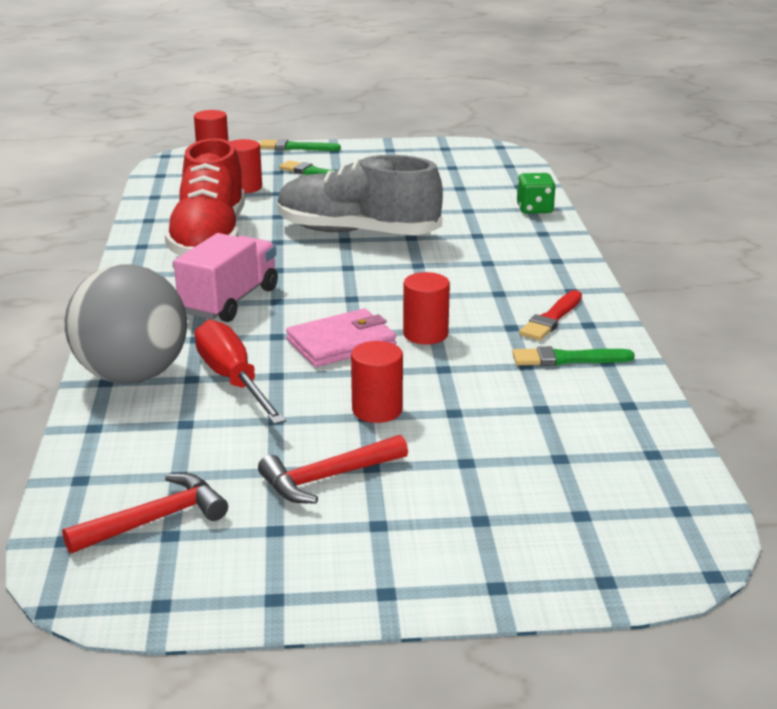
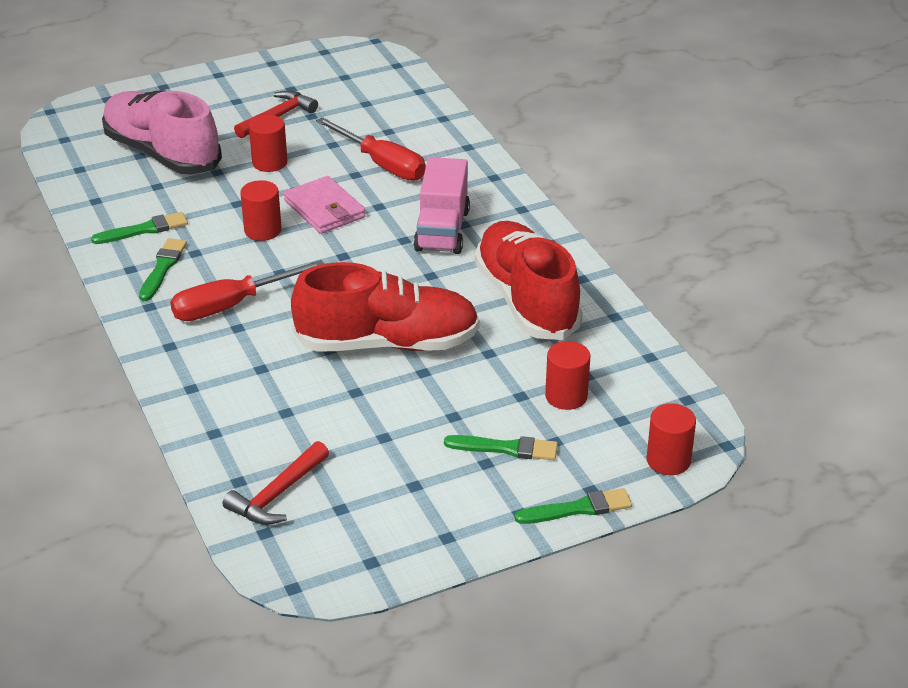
camera: 160 degrees right, 10 degrees up
red hammer [62,473,228,554] -> red hammer moved to [223,441,329,525]
grey ball [65,264,187,384] -> none
grey shoe [277,155,443,235] -> red shoe [291,262,479,351]
pink wallet [286,309,396,367] -> pink wallet turned 75 degrees counterclockwise [284,176,366,234]
green dice [517,173,556,214] -> none
red brush [519,290,582,340] -> green brush [139,238,187,301]
none -> pink shoe [102,90,222,175]
none -> red screwdriver [170,260,324,321]

